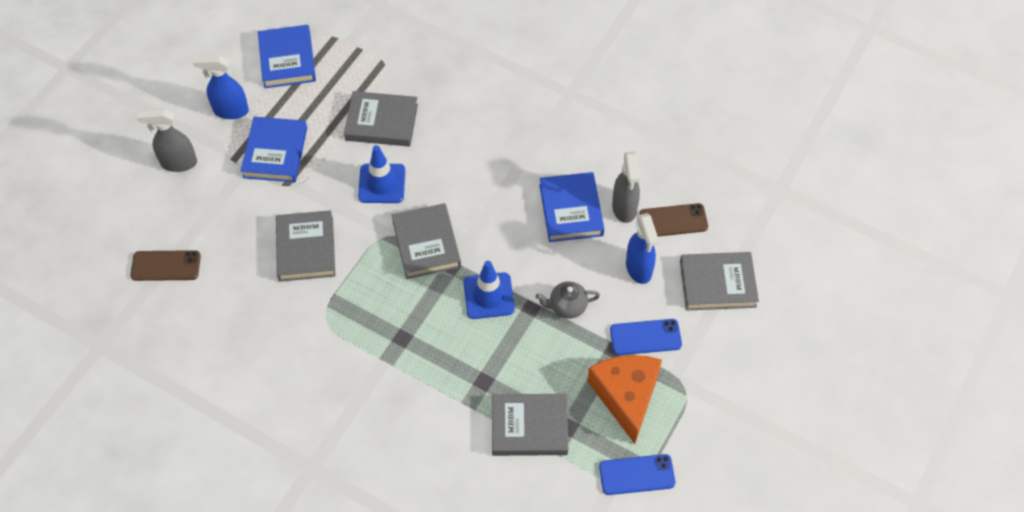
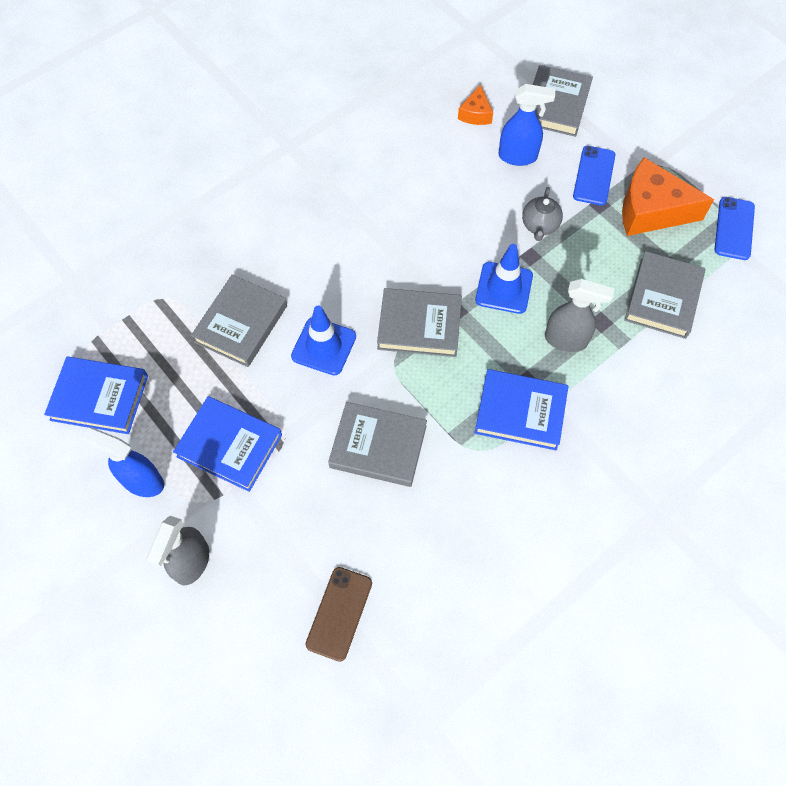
camera: 70 degrees left, 5 degrees up
blue spray bottle [193,55,249,119] -> blue spray bottle turned 90 degrees clockwise [82,427,164,497]
blue book [540,172,604,242] -> blue book moved to [475,369,568,450]
grey spray bottle [612,152,640,223] -> grey spray bottle moved to [545,279,614,352]
brown phone [639,203,708,237] -> orange cheese [458,85,493,125]

